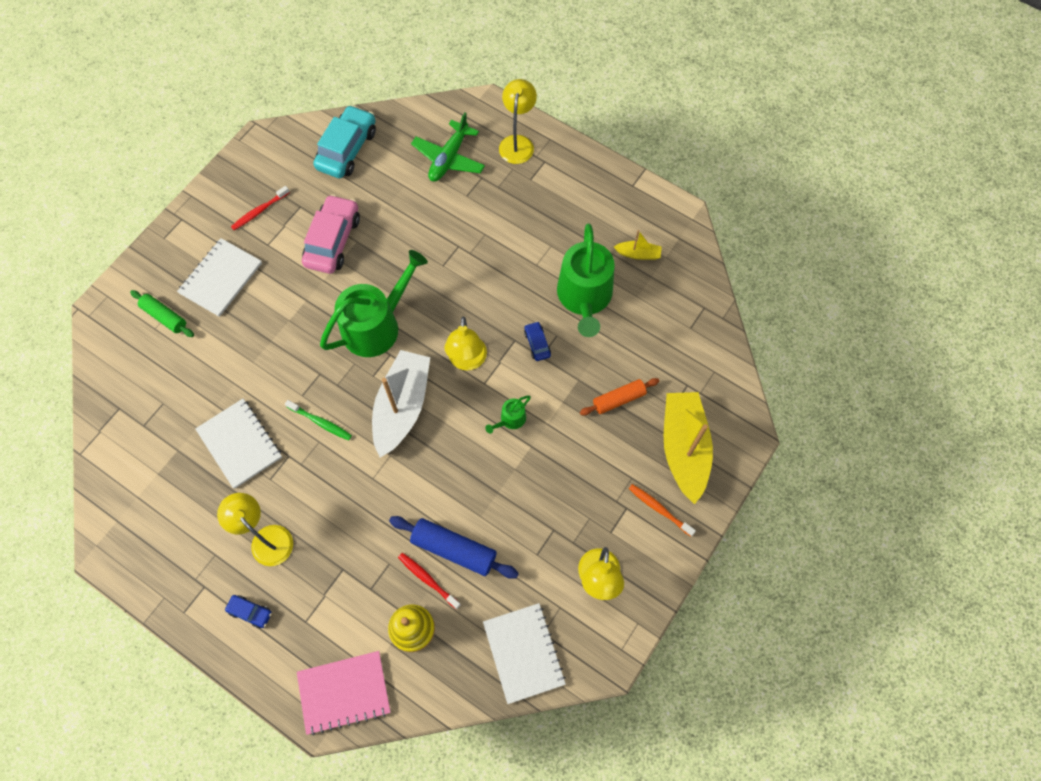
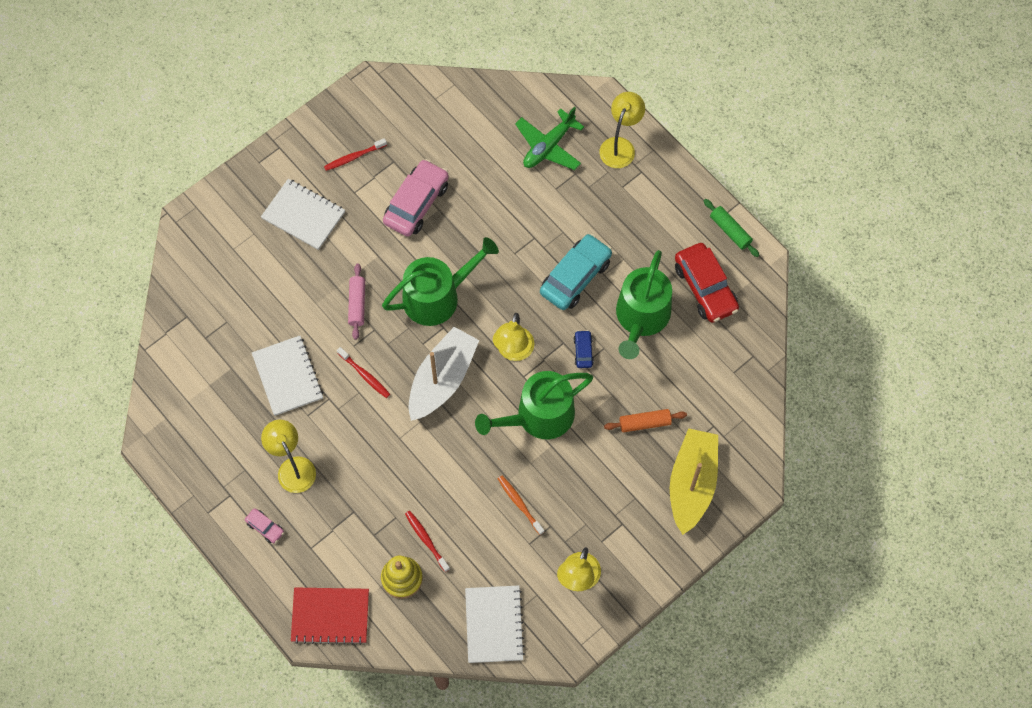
camera: 15 degrees right, 0 degrees up
green rolling pin [130,290,194,337] -> green rolling pin moved to [704,199,759,257]
white notebook [177,238,262,317] -> white notebook turned 75 degrees clockwise [261,179,345,250]
blue car [225,595,272,628] -> pink car [245,508,284,543]
green toothbrush [285,400,352,441] -> red toothbrush [337,347,390,398]
pink notebook [297,651,391,736] -> red notebook [291,587,369,645]
turquoise car [313,105,376,178] -> turquoise car moved to [540,234,612,310]
blue rolling pin [389,516,519,579] -> none
green watering can [485,395,531,434] -> green watering can [475,371,593,439], size x2.33
yellow boat [614,230,662,260] -> red car [675,243,739,323]
orange toothbrush [629,484,696,536] -> orange toothbrush moved to [498,476,544,535]
none -> pink rolling pin [348,263,365,340]

